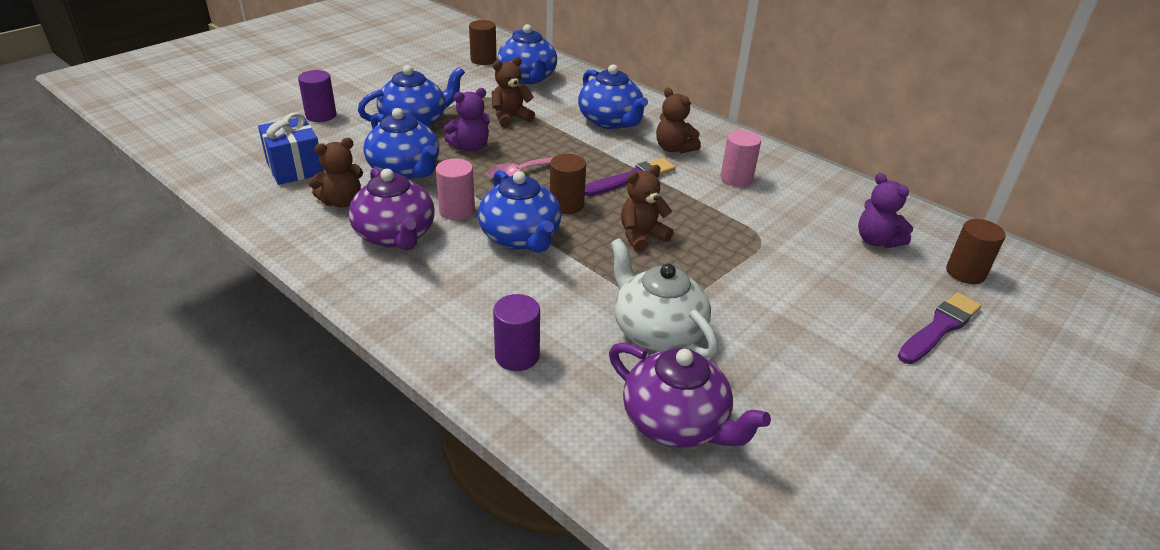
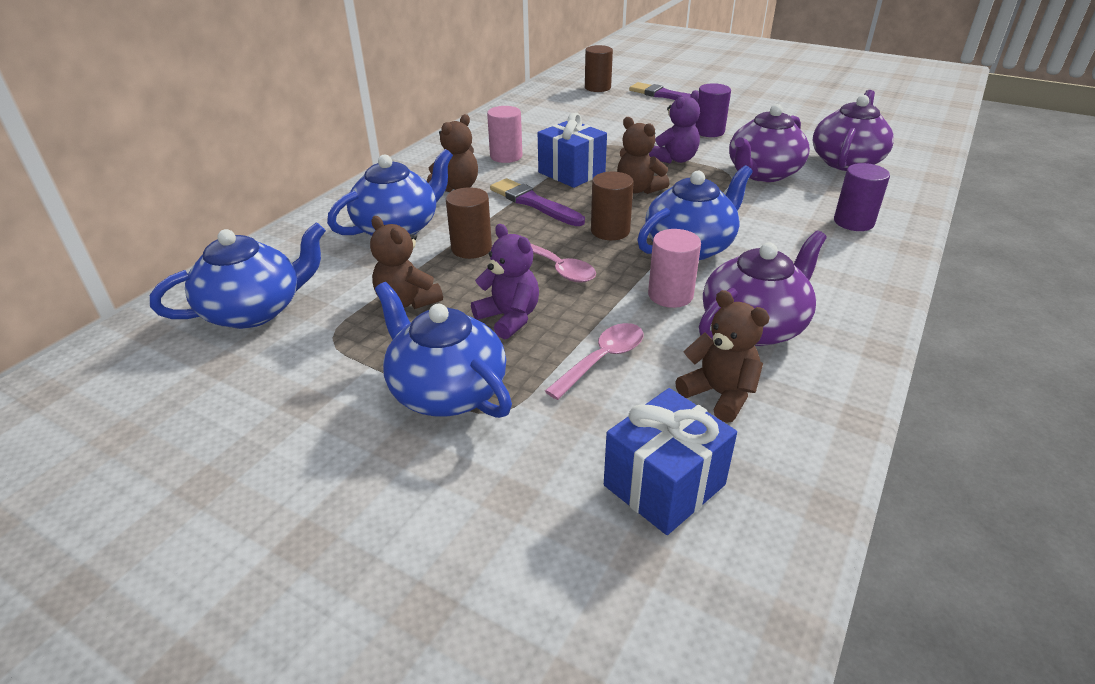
camera: 100 degrees left, 0 degrees up
purple cylinder [298,70,336,122] -> purple cylinder moved to [696,83,731,137]
blue teapot [363,108,439,179] -> pink spoon [545,323,643,400]
brown cylinder [469,20,497,65] -> brown cylinder moved to [446,187,492,259]
white teapot [610,238,718,358] -> purple teapot [729,104,810,182]
purple teddy bear [858,173,913,248] -> purple teddy bear moved to [649,90,700,163]
none -> blue gift [538,112,607,188]

